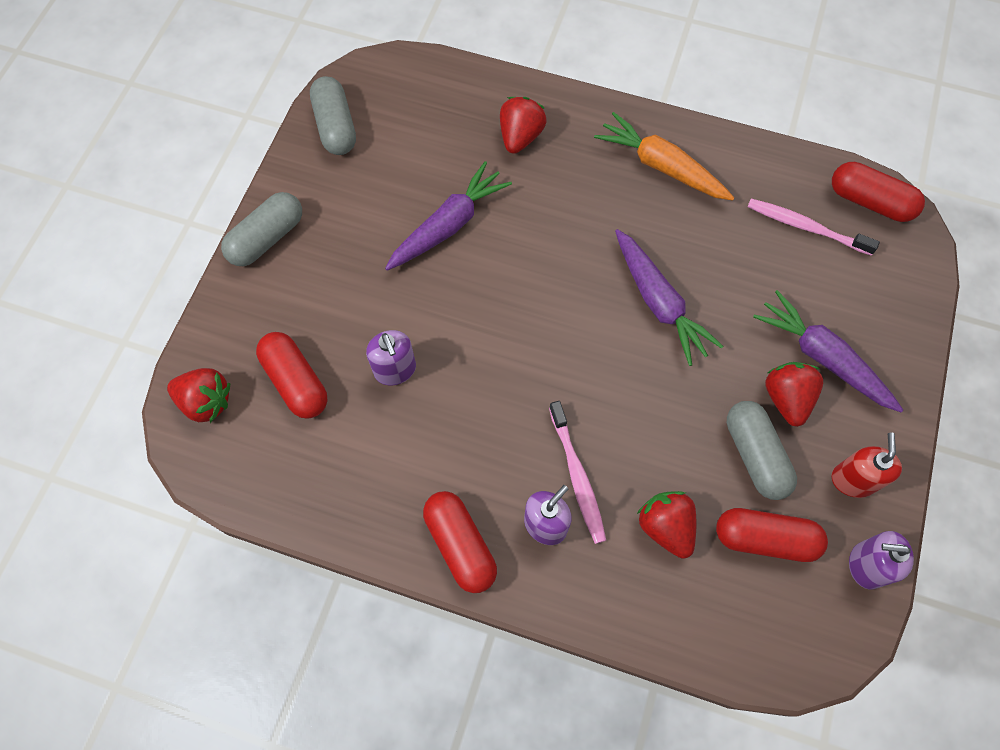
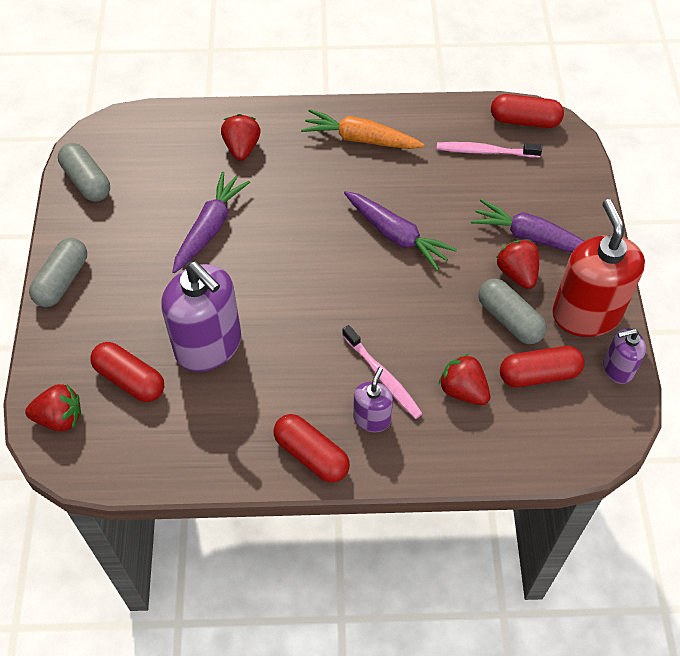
camera: 20 degrees left, 10 degrees down
purple soap dispenser [366,330,416,386] -> purple soap dispenser [161,261,241,372], size x1.98
red soap dispenser [831,432,902,498] -> red soap dispenser [552,199,645,337], size x1.98

